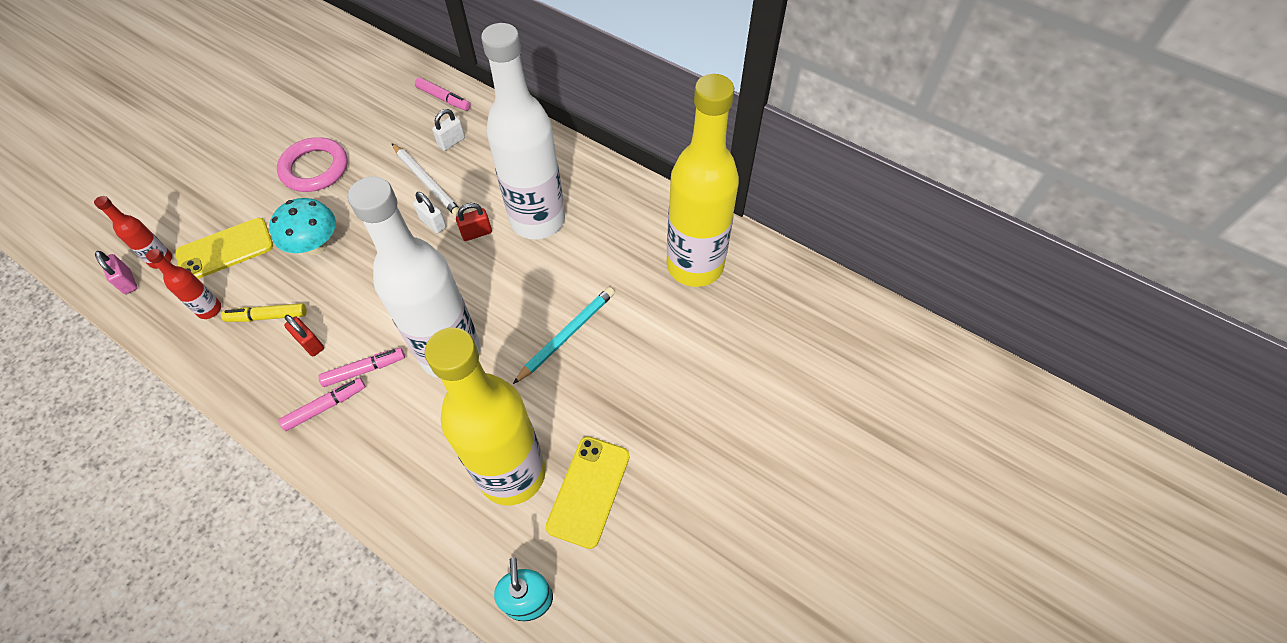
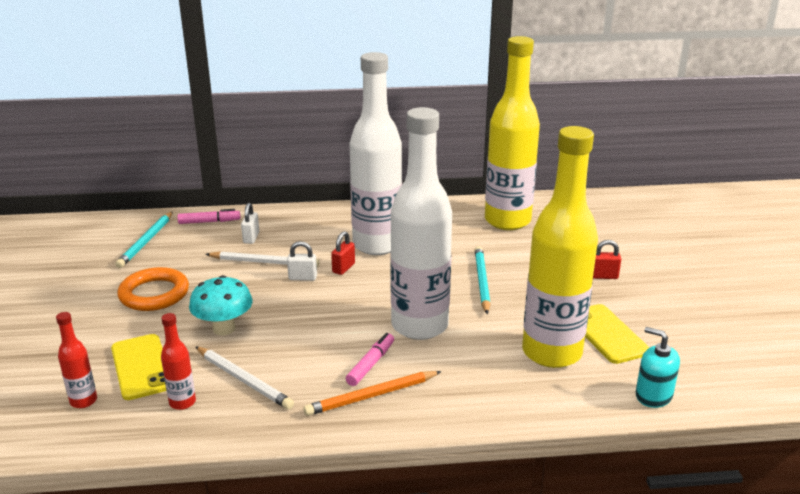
camera: 40 degrees left, 30 degrees down
pink padlock [95,251,138,294] -> none
yellow phone [175,218,273,279] -> yellow phone turned 45 degrees counterclockwise [111,334,166,400]
yellow marker [221,303,307,322] -> white pencil [195,346,294,410]
pink ring [277,137,347,192] -> orange ring [118,267,189,311]
pink marker [278,378,365,431] -> orange pencil [304,371,442,416]
red padlock [284,315,324,356] -> red padlock moved to [593,240,621,279]
none -> turquoise pencil [115,212,173,268]

